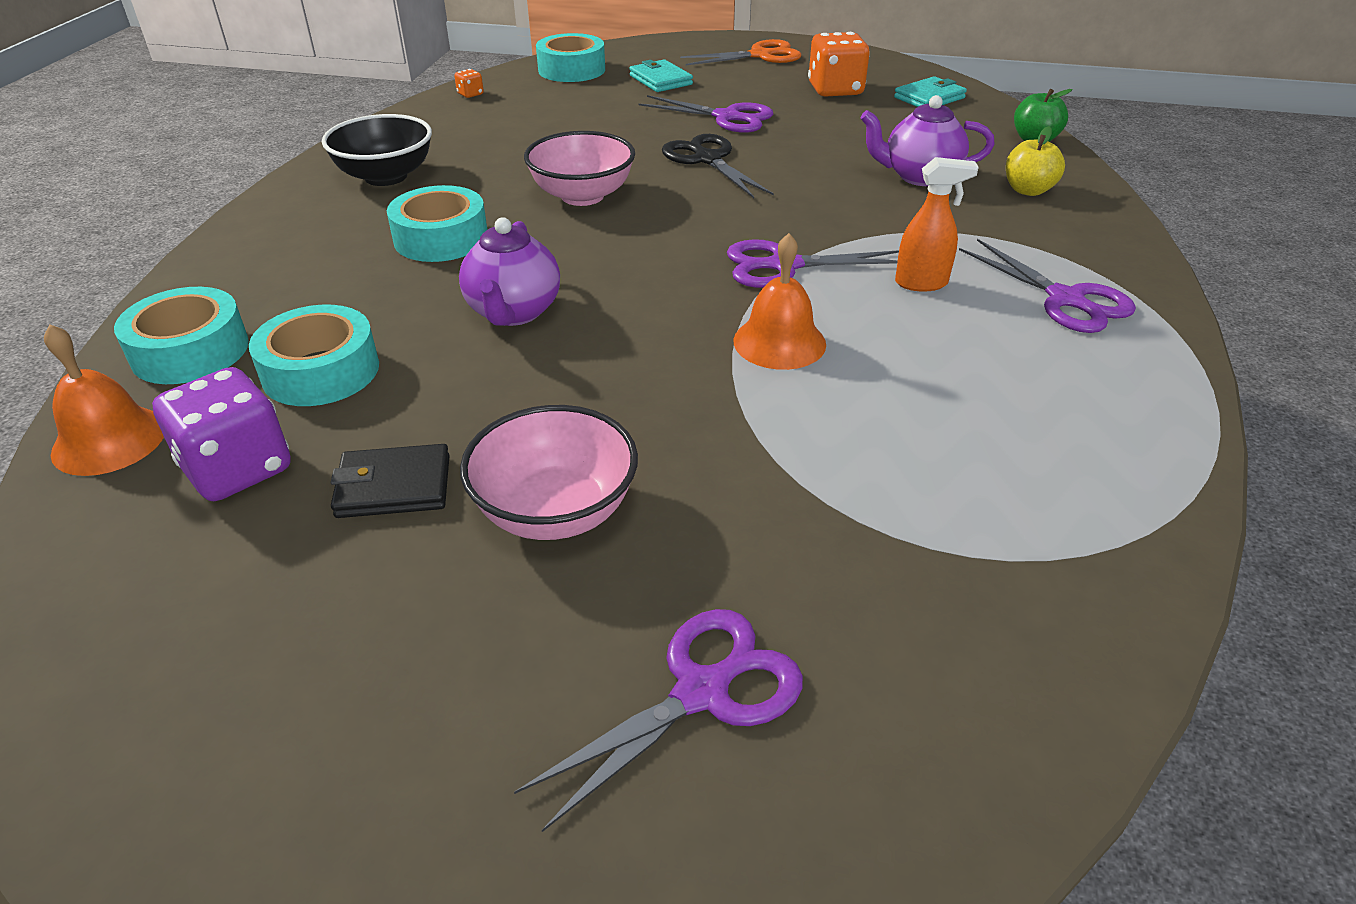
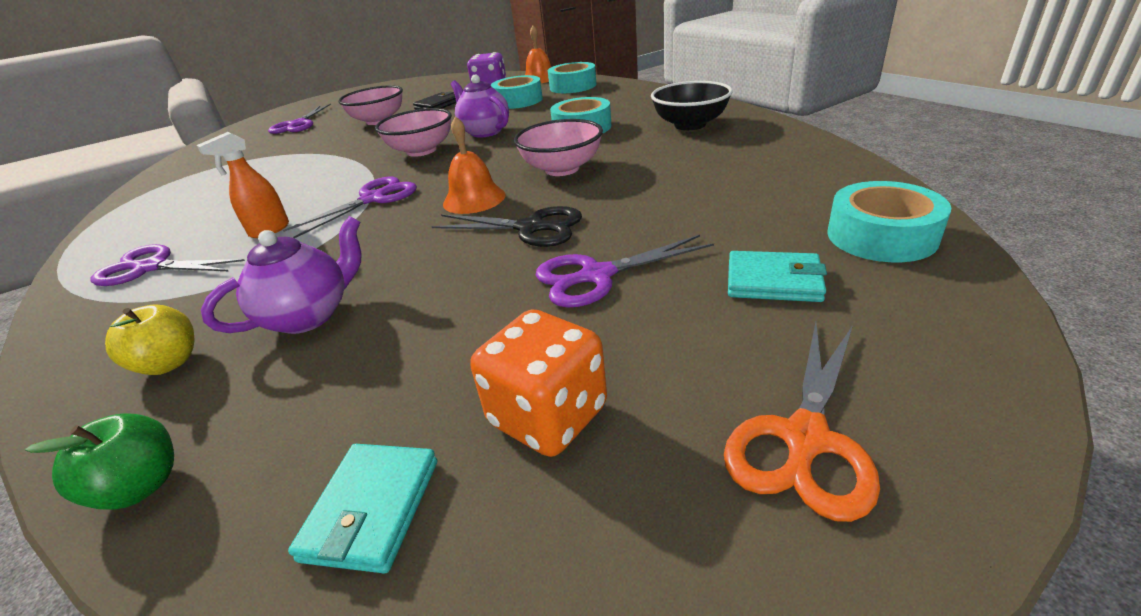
camera: 140 degrees right, 5 degrees down
orange dice [454,69,484,98] -> none
orange bell [734,233,826,370] -> orange bell moved to [443,116,505,214]
none -> pink bowl [375,108,452,157]

